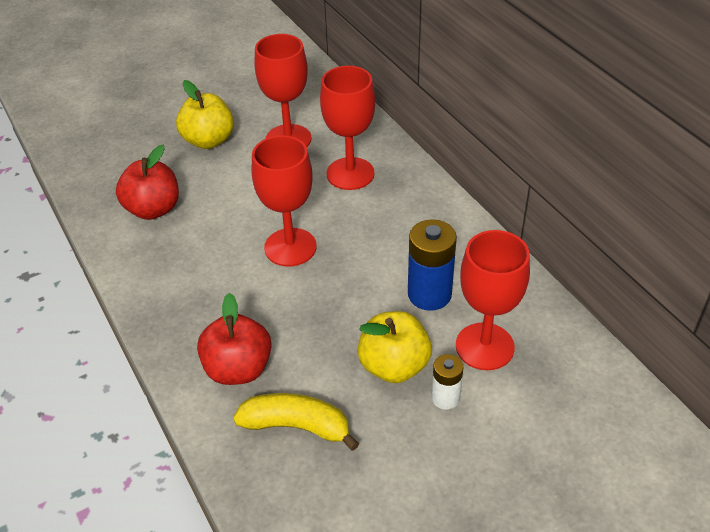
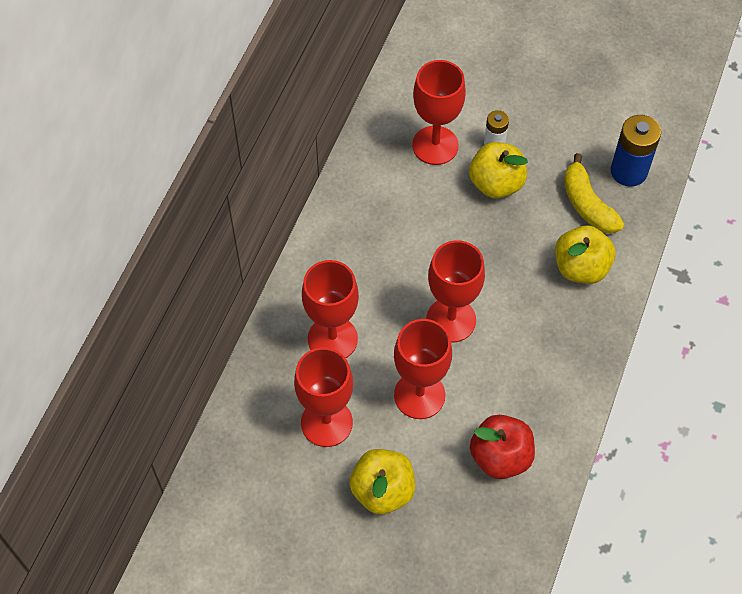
camera: 130 degrees left, 15 degrees up
red apple [197,293,272,385] -> yellow apple [555,226,616,284]
blue battery [408,219,457,311] -> blue battery moved to [611,115,661,187]
none -> red goblet [394,319,452,419]

